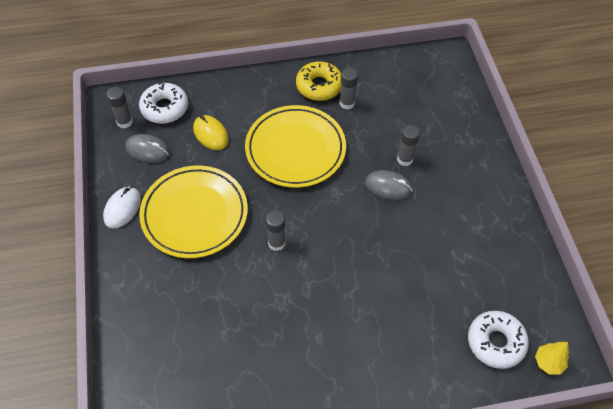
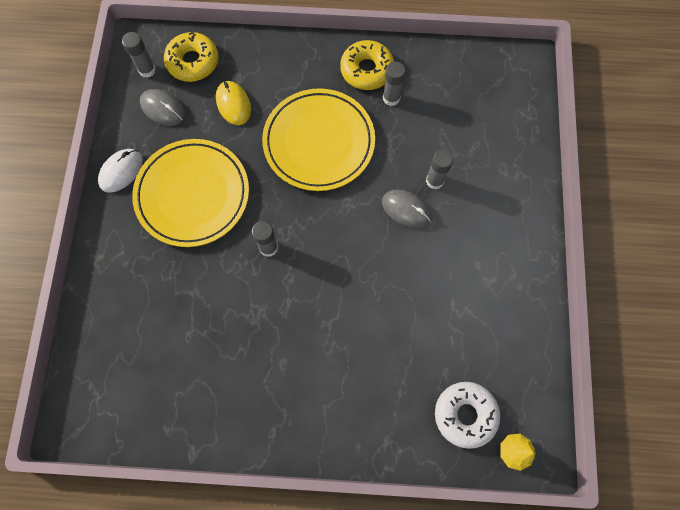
camera: 15 degrees right, 15 degrees up
white donut [139,82,188,124] -> yellow donut [164,32,218,82]

